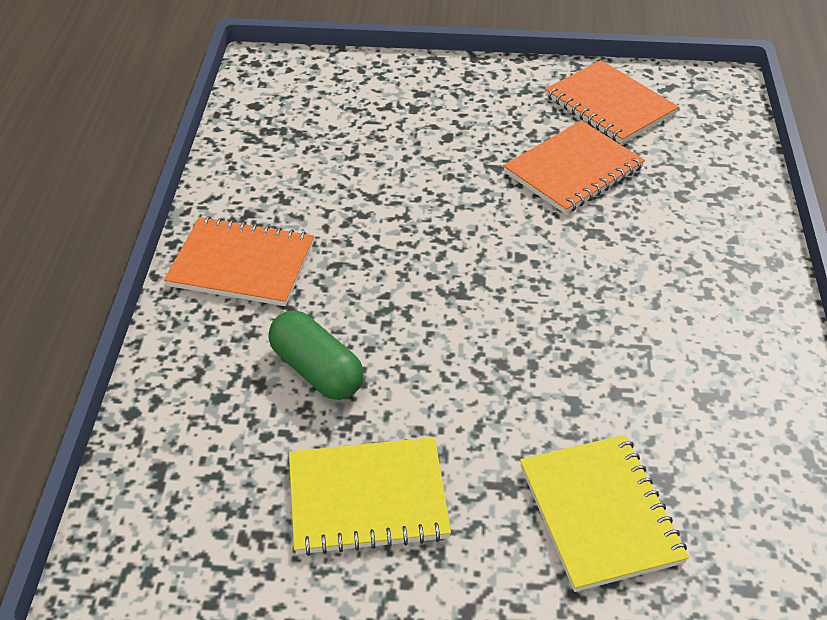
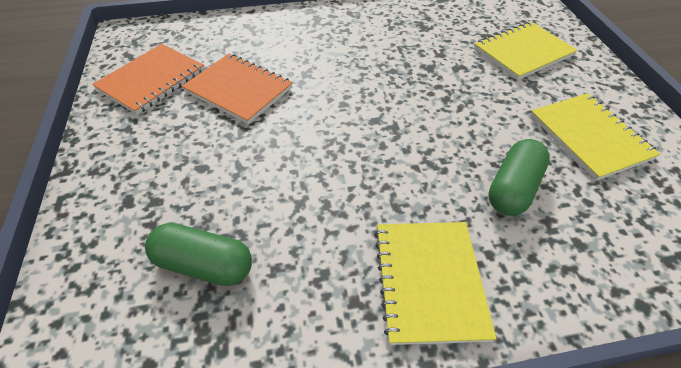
camera: 105 degrees left, 5 degrees up
orange notebook [164,216,314,306] -> yellow notebook [375,222,497,345]
none -> green capsule [145,223,252,286]

